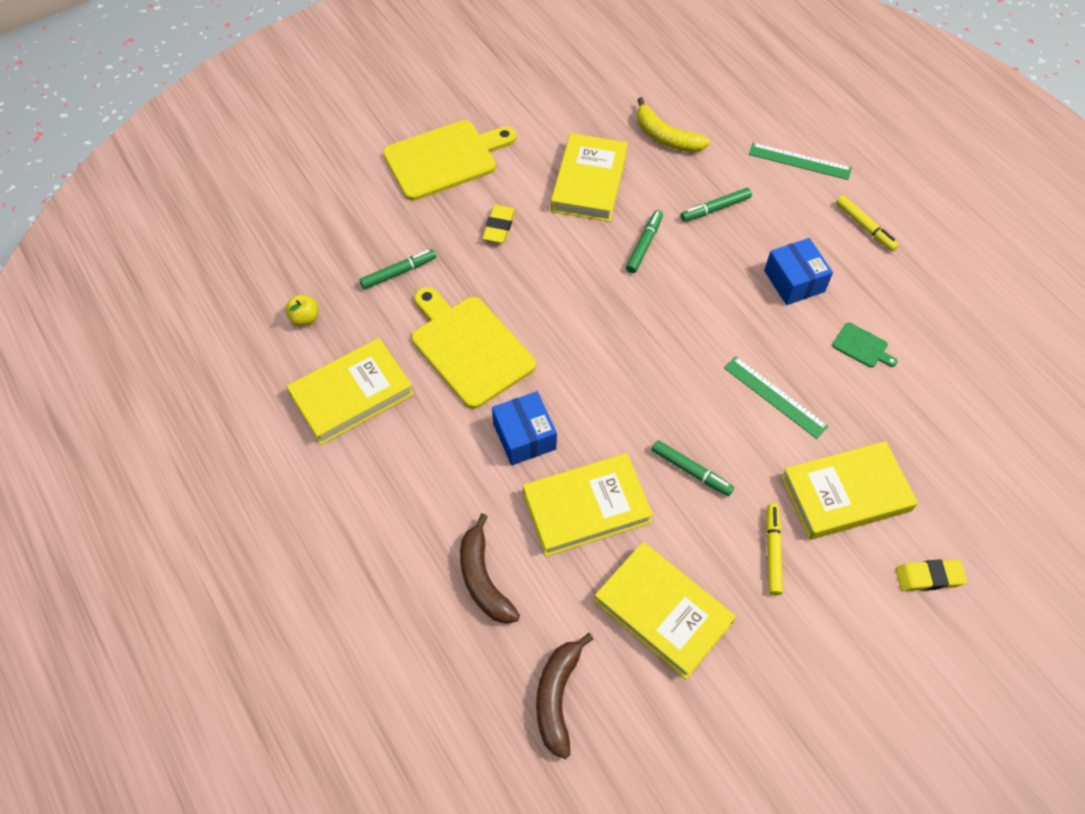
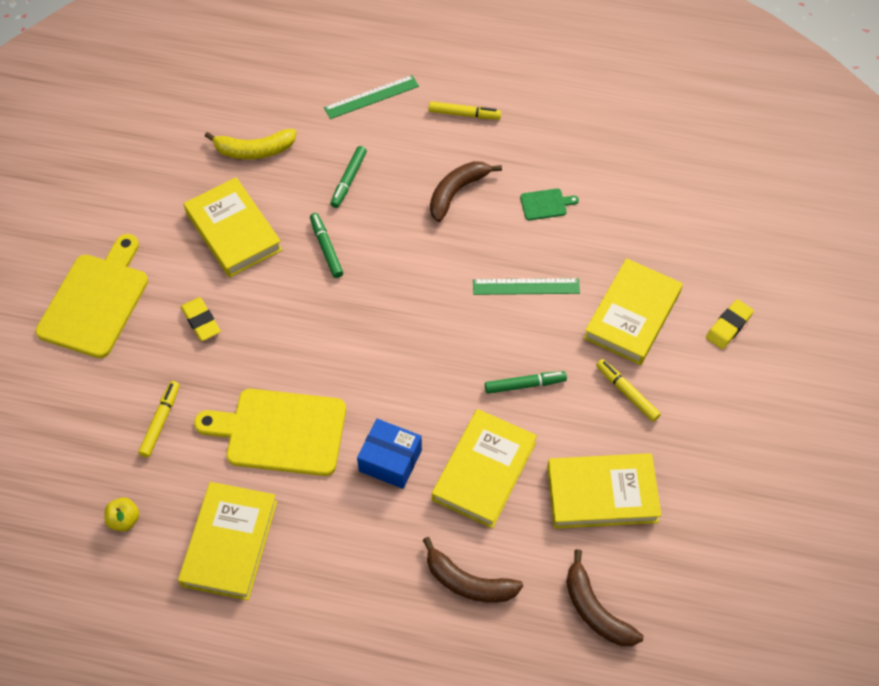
camera: 45 degrees left, 0 degrees up
green marker [360,249,436,289] -> yellow marker [138,381,180,457]
blue box [764,238,833,305] -> brown banana [430,161,502,222]

